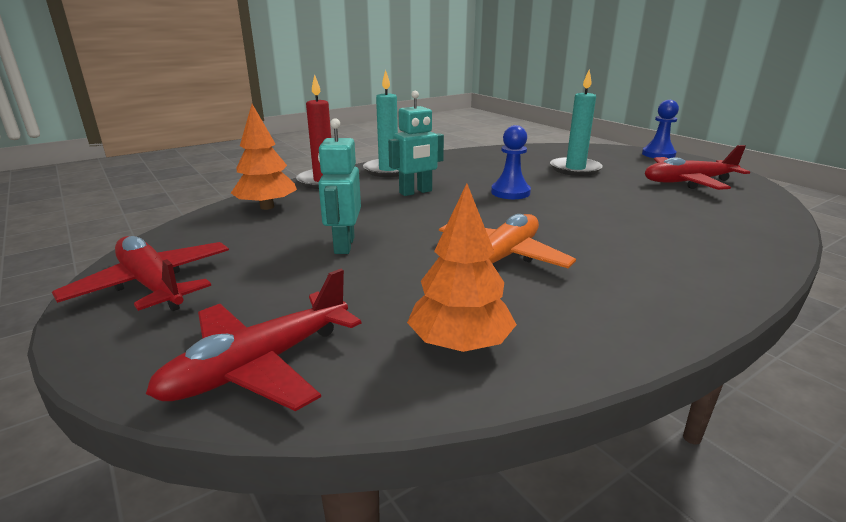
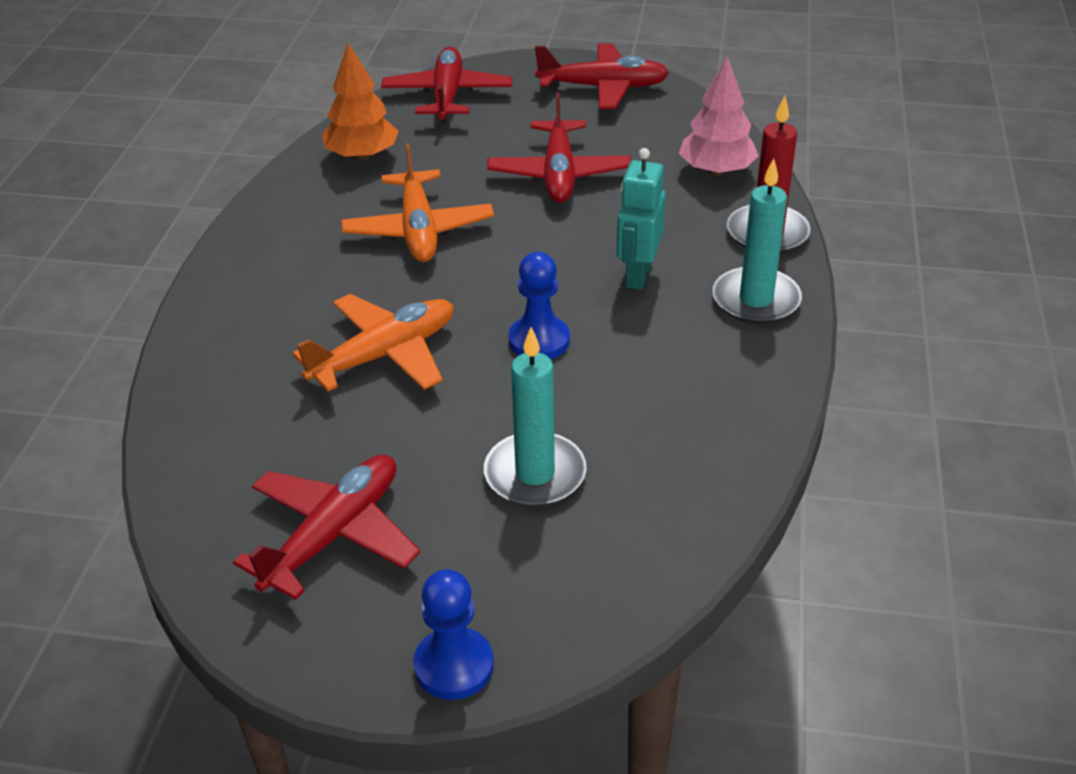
camera: 135 degrees right, 15 degrees up
orange tree [231,104,297,210] -> pink tree [679,56,759,176]
turquoise robot [318,119,361,254] -> red plane [487,93,631,203]
none -> orange plane [292,294,454,391]

